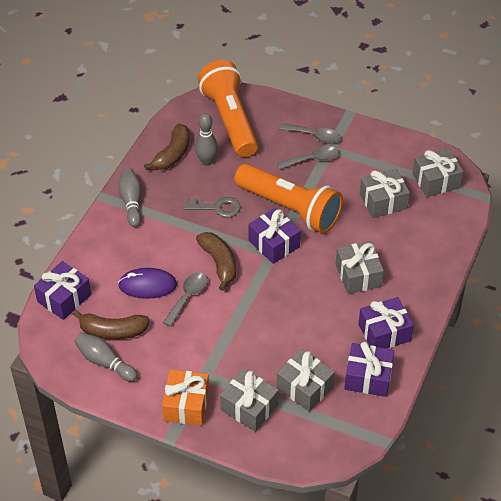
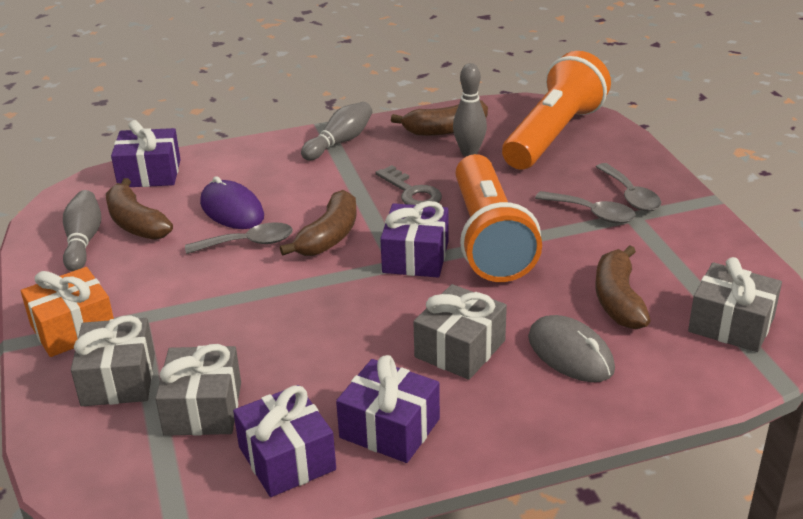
camera: 50 degrees right, 15 degrees down
grey gift [360,169,410,218] -> brown banana [595,245,651,330]
none -> grey mouse [528,315,615,382]

